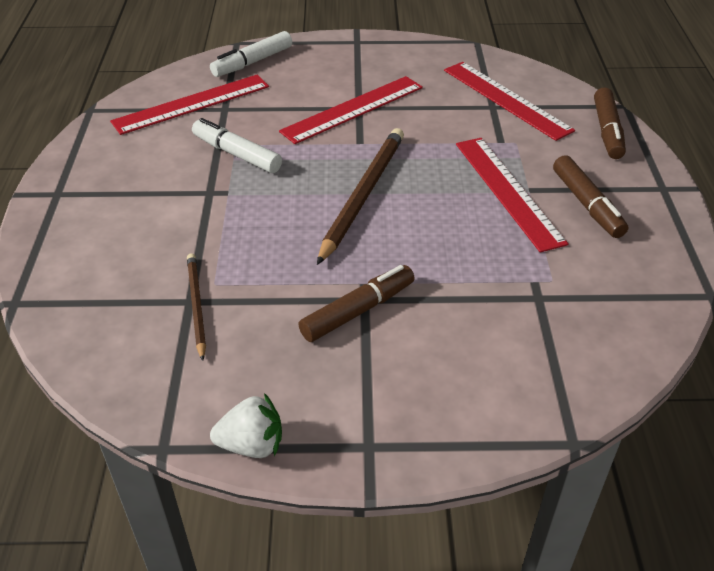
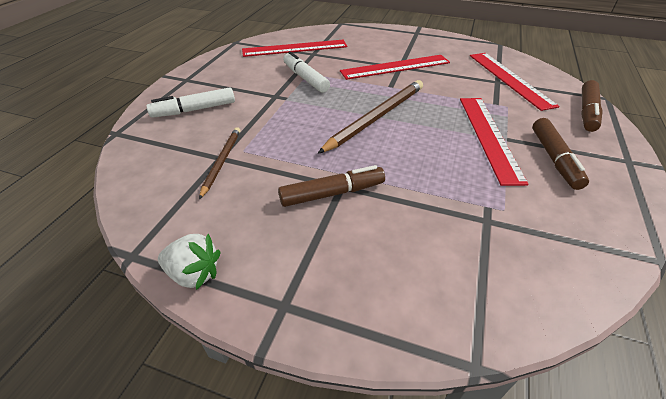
camera: 20 degrees right, 0 degrees up
white marker [210,31,292,77] -> white marker moved to [146,87,235,118]

